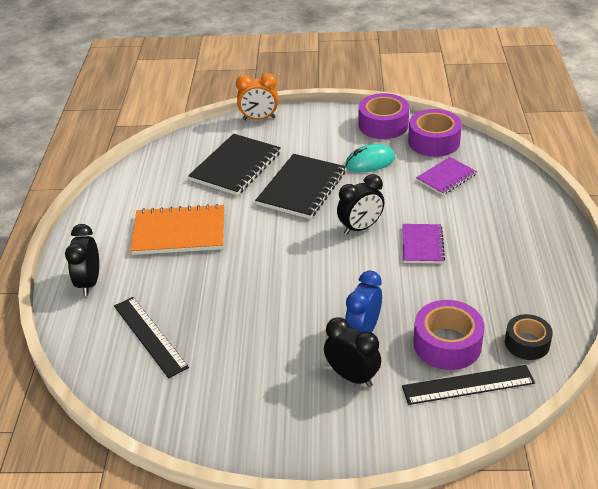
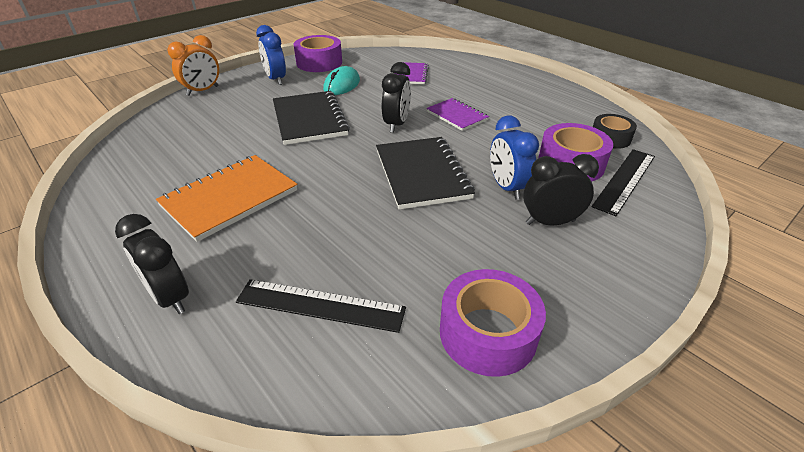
camera: 45 degrees left, 0 degrees up
black notebook [188,134,281,196] -> black notebook moved to [376,137,475,210]
purple tape [408,109,462,157] -> purple tape moved to [440,269,546,377]
none -> blue clock [256,25,286,85]

